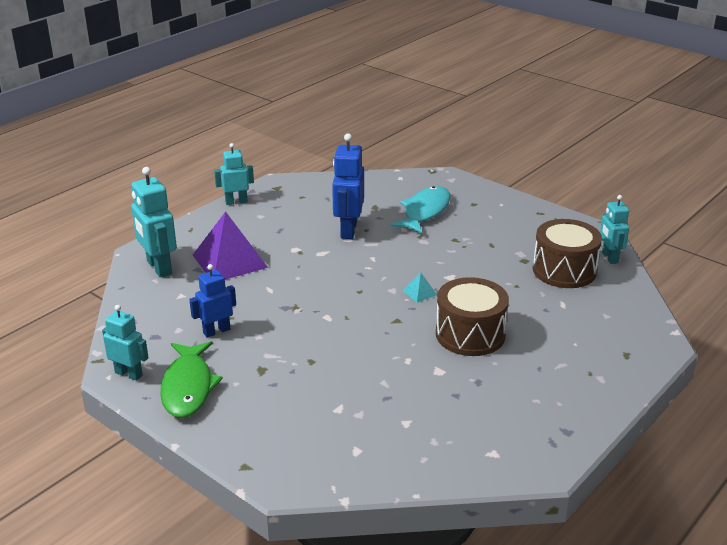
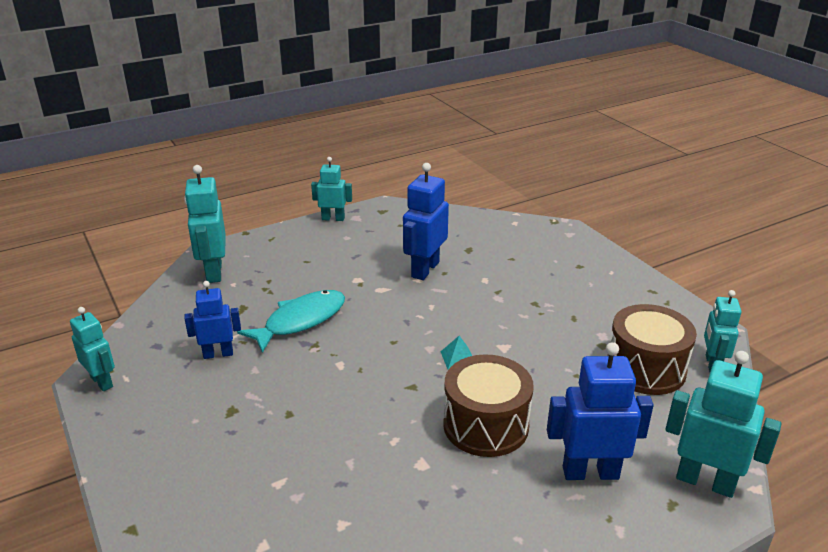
camera: 20 degrees right, 0 degrees up
green fish [160,341,223,418] -> none
purple pyramid [193,211,268,280] -> none
turquoise fish [391,186,451,234] -> turquoise fish moved to [237,290,345,353]
none -> blue robot [547,342,654,480]
none -> turquoise robot [665,351,781,498]

